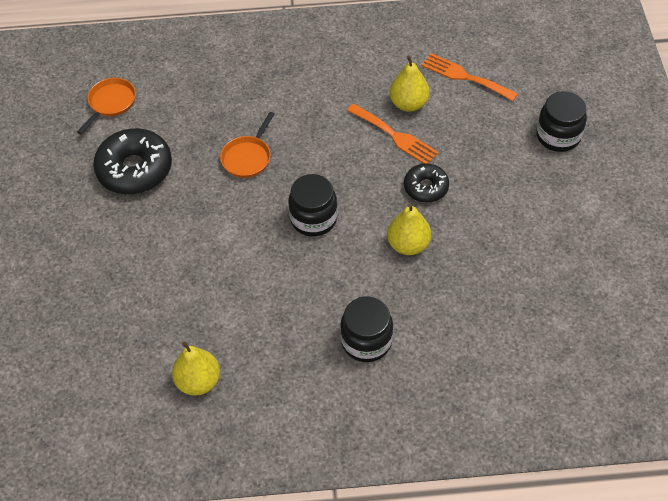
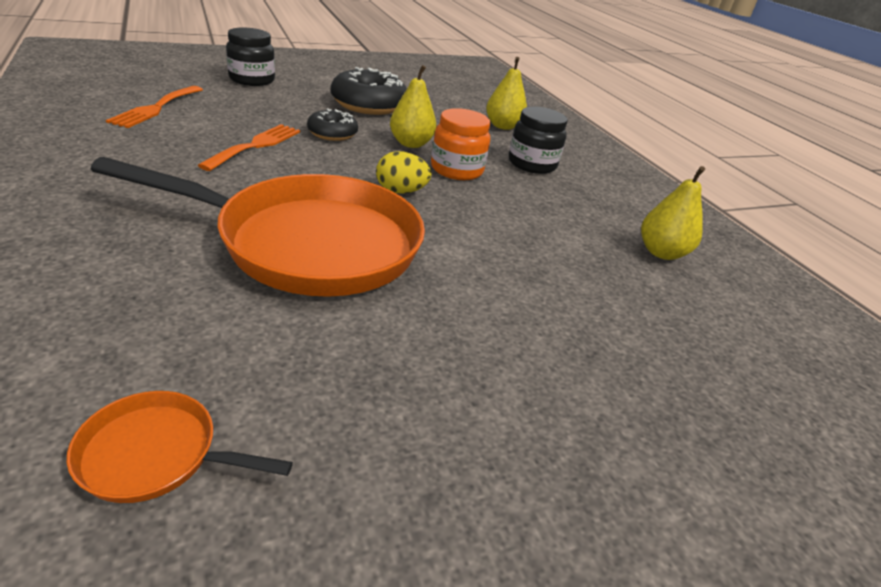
camera: 115 degrees left, 20 degrees down
black donut [93,128,172,194] -> black donut moved to [331,67,407,115]
orange pan [220,112,275,178] -> orange pan [91,157,425,297], size x2.44
black jar [288,174,338,237] -> yellow egg [376,151,432,194]
yellow pear [390,55,430,112] -> yellow pear moved to [486,57,527,130]
none -> orange jar [431,108,490,180]

